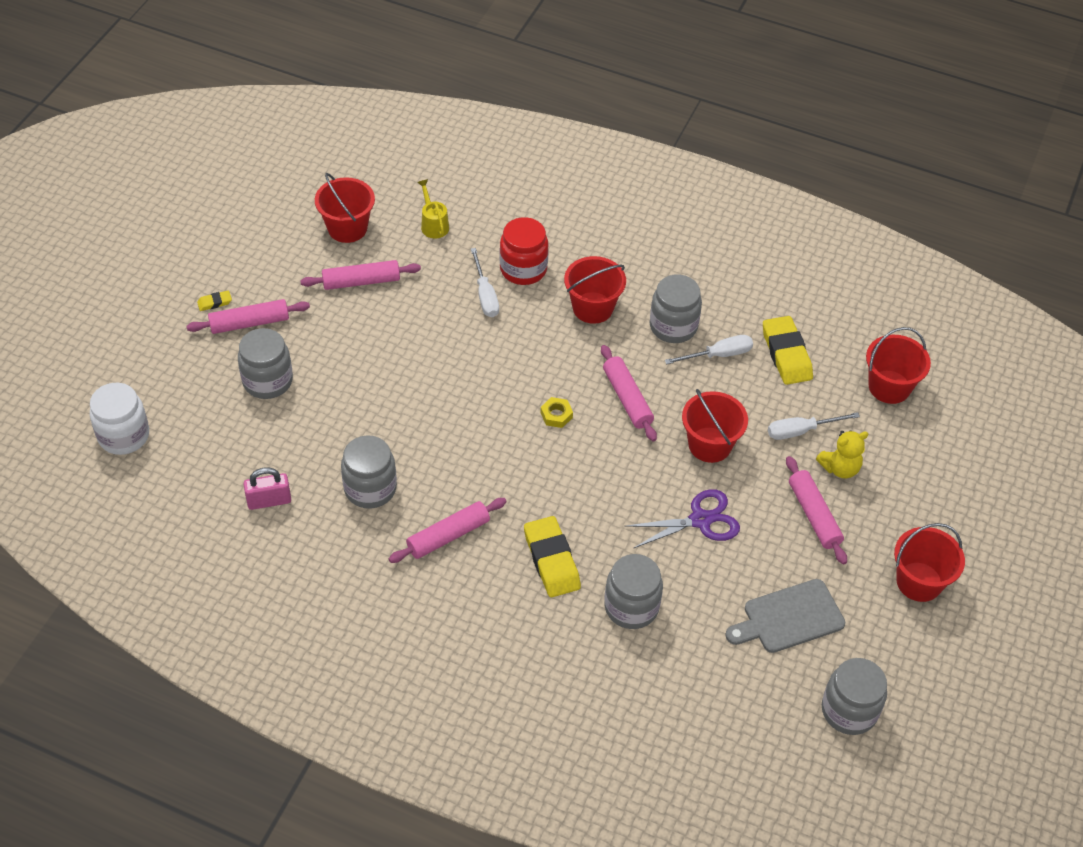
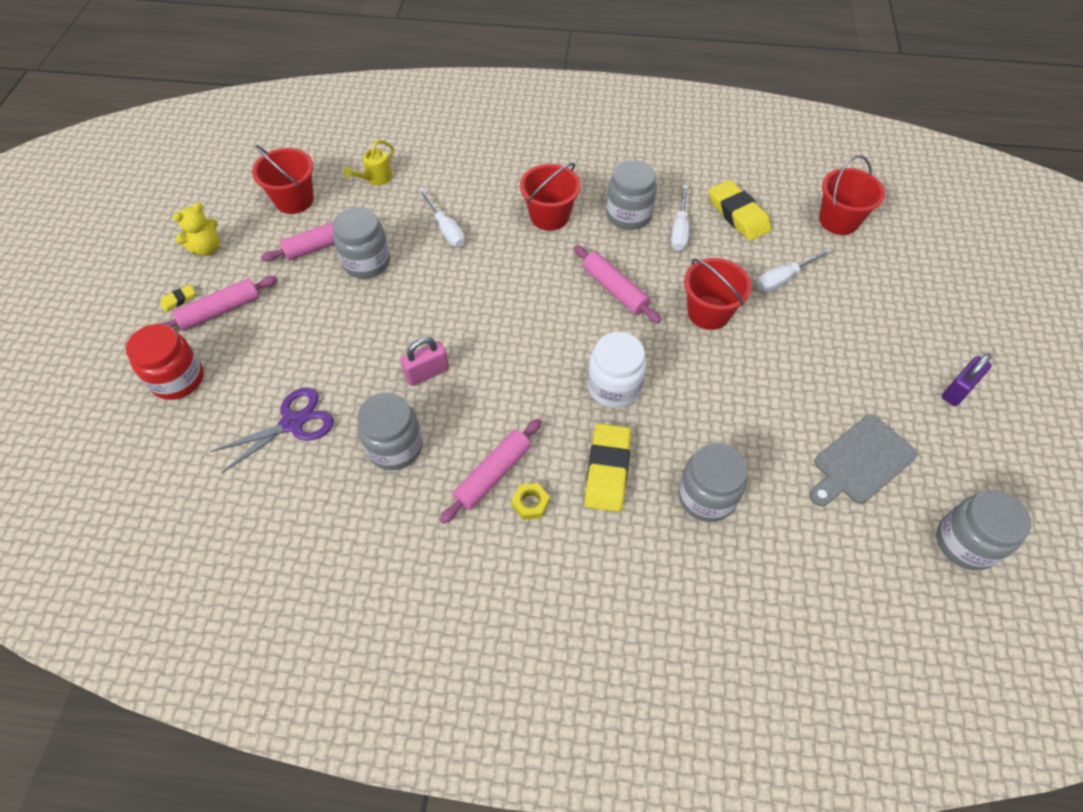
camera: 15 degrees left, 5 degrees up
white jar [90,383,149,455] -> white jar moved to [588,332,646,408]
grey jar [238,328,293,399] -> grey jar moved to [333,207,390,279]
pink padlock [244,467,291,510] -> pink padlock moved to [400,337,449,386]
yellow watering can [417,179,449,238] -> yellow watering can turned 105 degrees counterclockwise [343,140,394,185]
red jar [499,217,549,285] -> red jar moved to [126,324,204,400]
yellow eraser [524,516,581,597] -> yellow eraser turned 45 degrees clockwise [585,423,631,512]
yellow nut [540,397,573,428] -> yellow nut moved to [511,483,550,520]
purple scissors [624,489,740,548] -> purple scissors moved to [210,388,334,473]
white screwdriver [665,335,753,364] -> white screwdriver turned 135 degrees clockwise [671,185,689,251]
pink rolling pin [786,456,847,565] -> none
yellow teddy bear [816,430,868,478] -> yellow teddy bear moved to [173,203,219,256]
red bucket [894,523,965,602] -> purple padlock [942,353,992,406]

